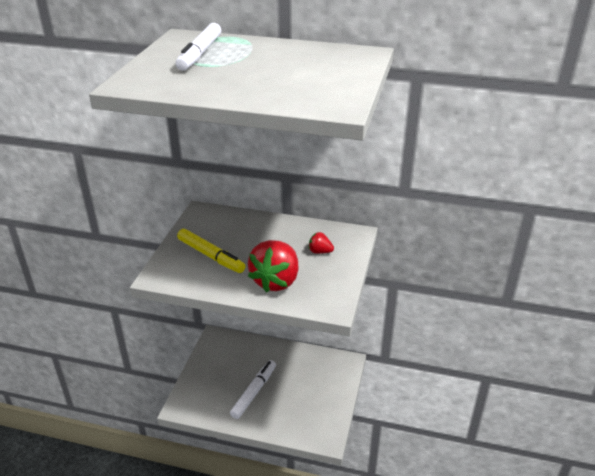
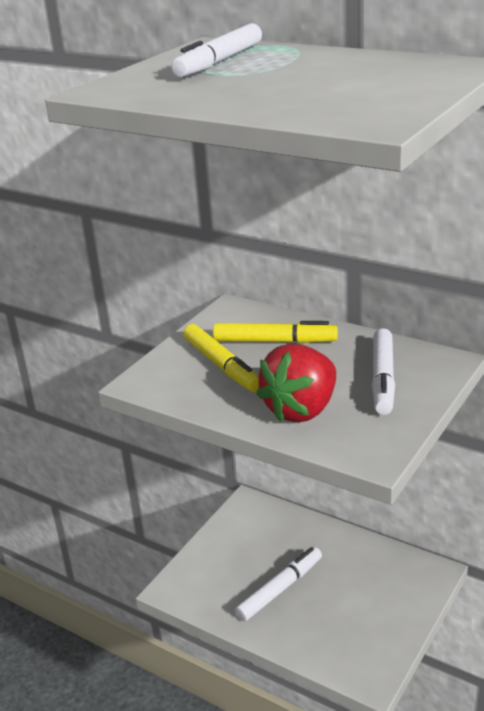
camera: 20 degrees right, 5 degrees down
red strawberry [309,232,334,254] -> white marker [372,328,395,415]
none -> yellow marker [213,321,338,343]

